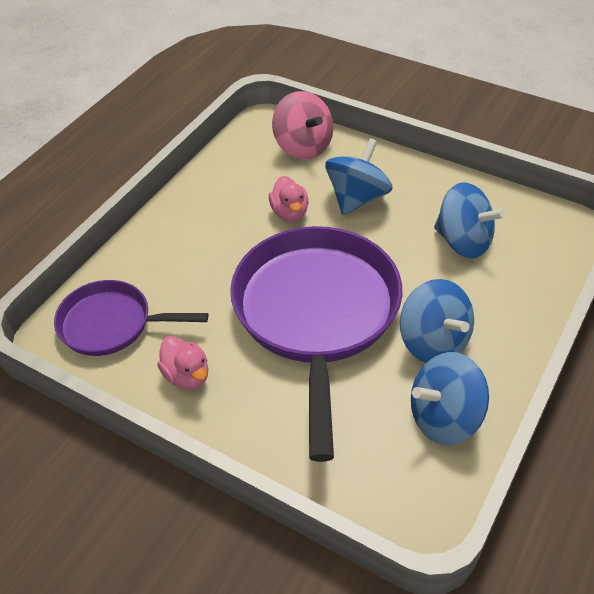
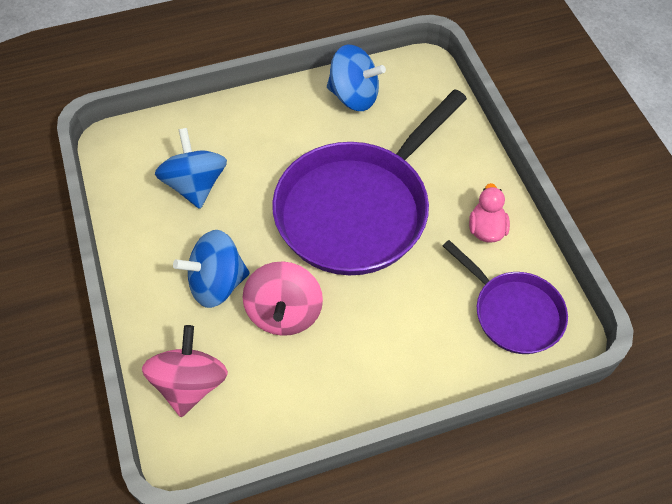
camera: 140 degrees left, 10 degrees up
pink duck [269,176,309,222] -> pink spinning top [243,261,323,336]
blue spinning top [400,279,474,363] -> none

